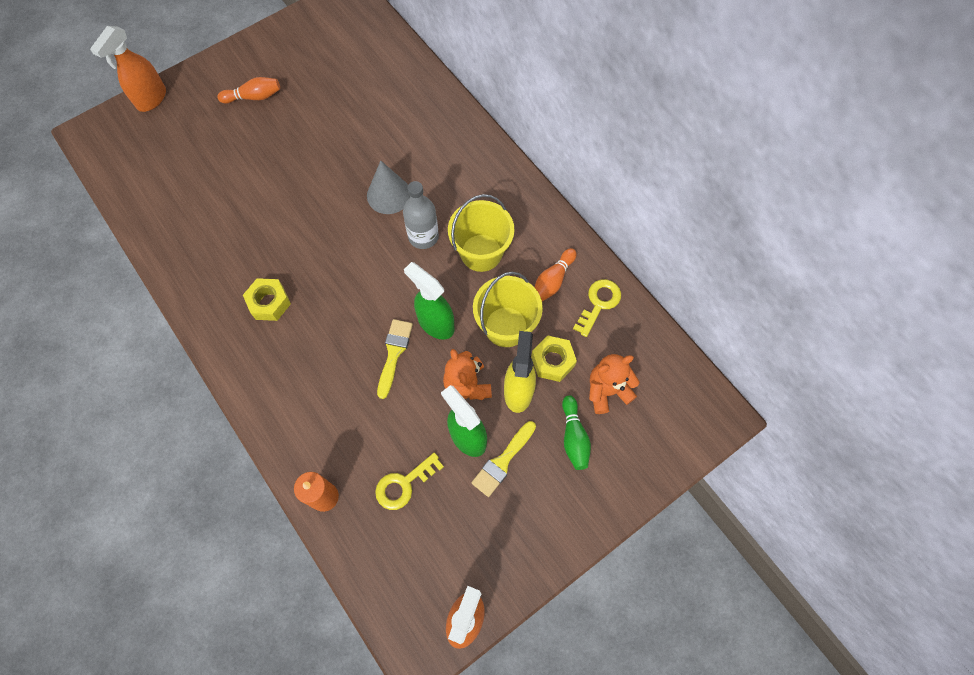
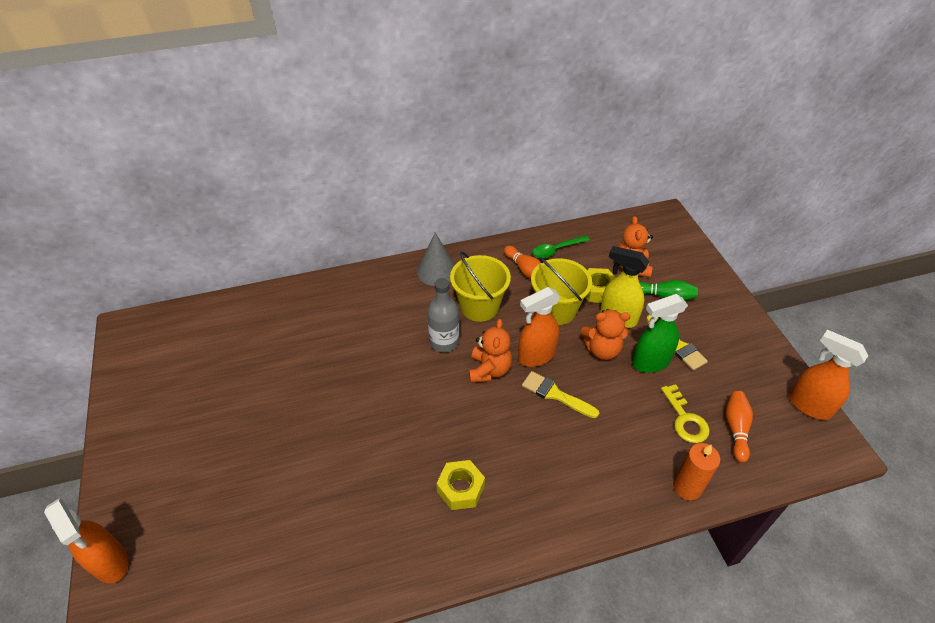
camera: 70 degrees left, 20 degrees down
orange bowling pin [217,77,280,104] -> orange bowling pin moved to [726,391,753,463]
grey cone [367,161,410,214] -> grey cone moved to [417,233,455,286]
green spray bottle [404,262,455,340] -> orange spray bottle [518,287,560,367]
yellow key [573,279,621,337] -> green spoon [532,236,590,258]
none -> orange teddy bear [469,319,512,383]

